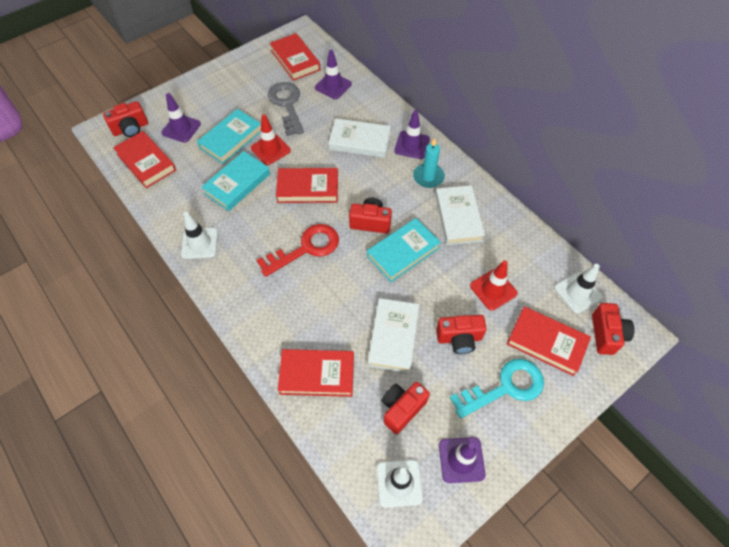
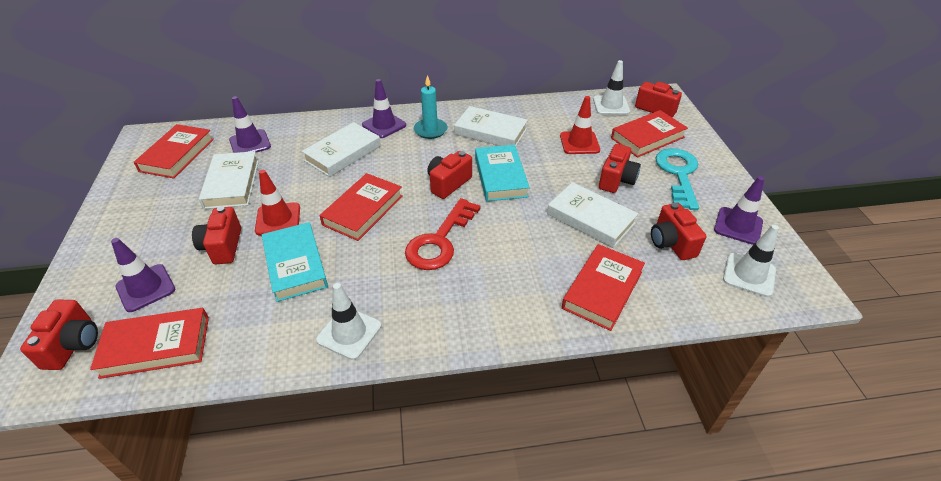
camera: 60 degrees left, 15 degrees down
turquoise book [197,109,261,164] -> red camera [192,206,241,264]
red key [256,224,339,277] -> red key turned 150 degrees counterclockwise [405,198,481,270]
grey key [268,82,304,136] -> white book [199,151,259,209]
red book [269,33,321,81] -> red book turned 75 degrees counterclockwise [134,124,214,179]

